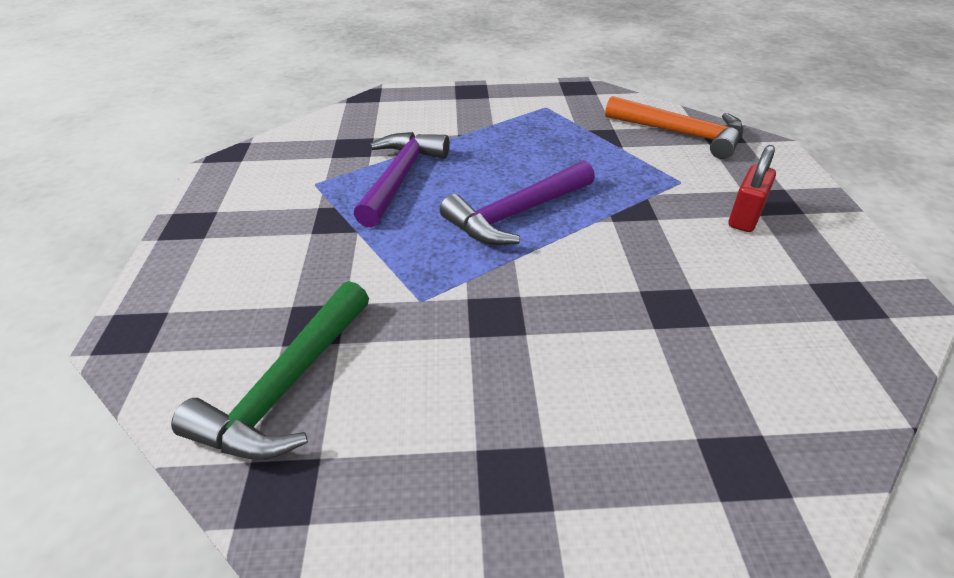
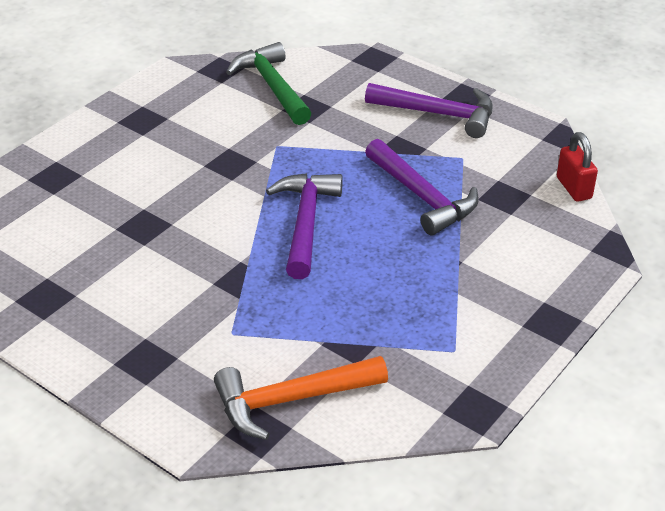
camera: 130 degrees right, 0 degrees up
red padlock [729,145,776,232] -> red padlock moved to [557,132,598,202]
none -> purple hammer [365,83,493,138]

